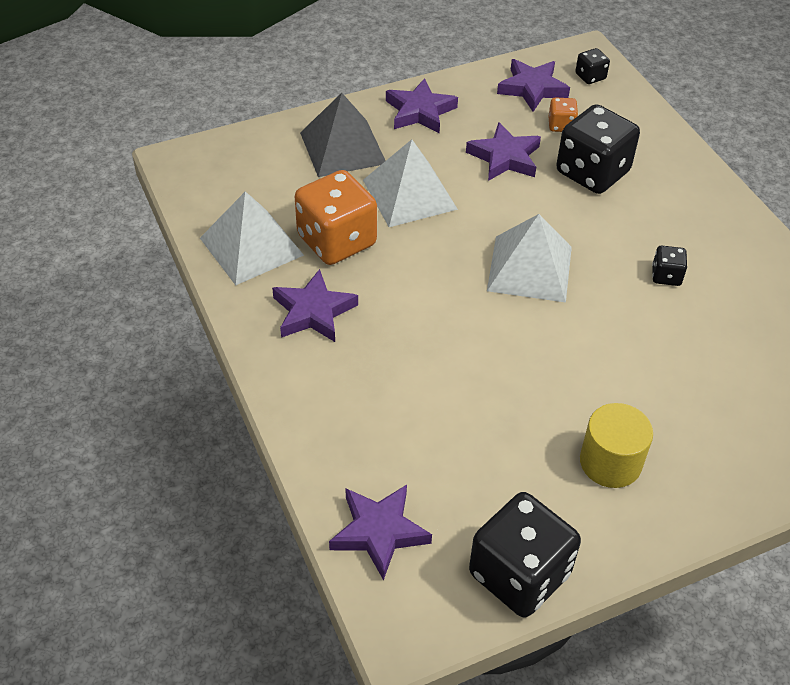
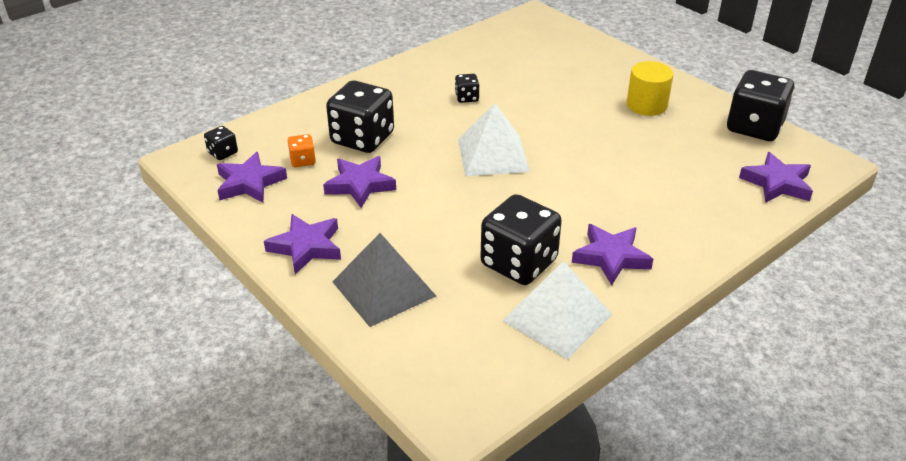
camera: 105 degrees left, 10 degrees down
orange dice [295,170,377,265] -> black dice [480,194,562,285]
white pyramid [363,139,458,227] -> none

